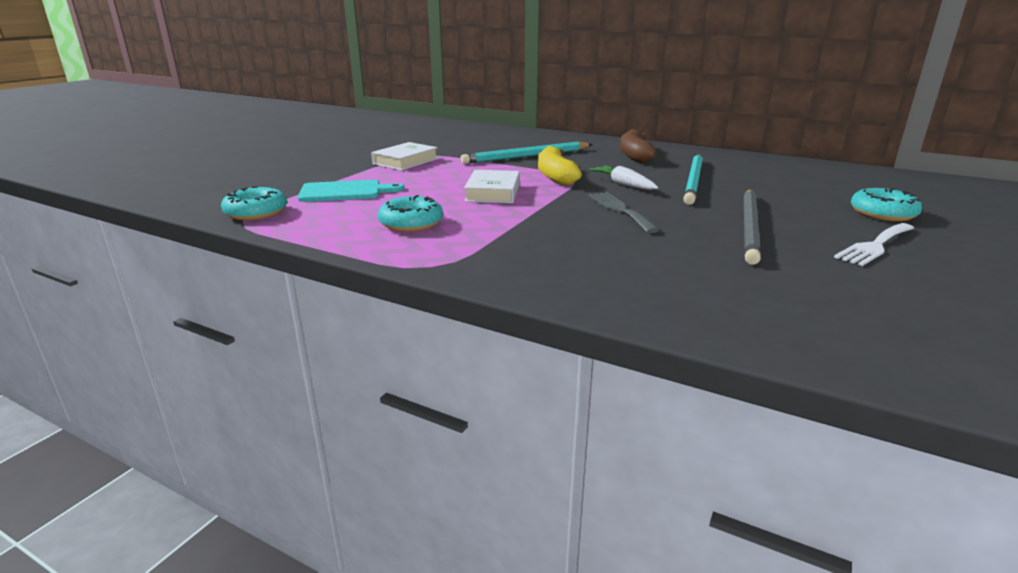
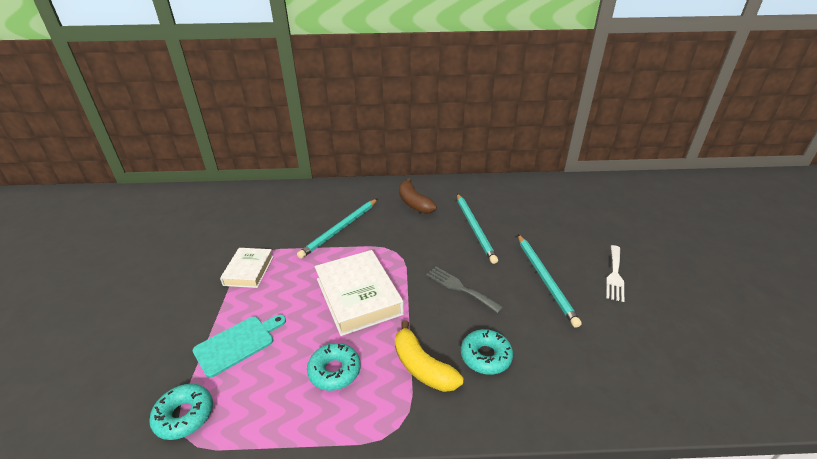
camera: 30 degrees left, 10 degrees up
white book [464,170,520,203] -> white book [315,250,404,336], size x1.68
yellow banana [538,146,582,186] -> yellow banana moved to [395,320,463,392]
white carrot [589,166,658,190] -> none
grey pencil [744,190,761,265] -> turquoise pencil [518,234,581,328]
turquoise donut [851,188,922,221] -> turquoise donut moved to [461,329,513,375]

